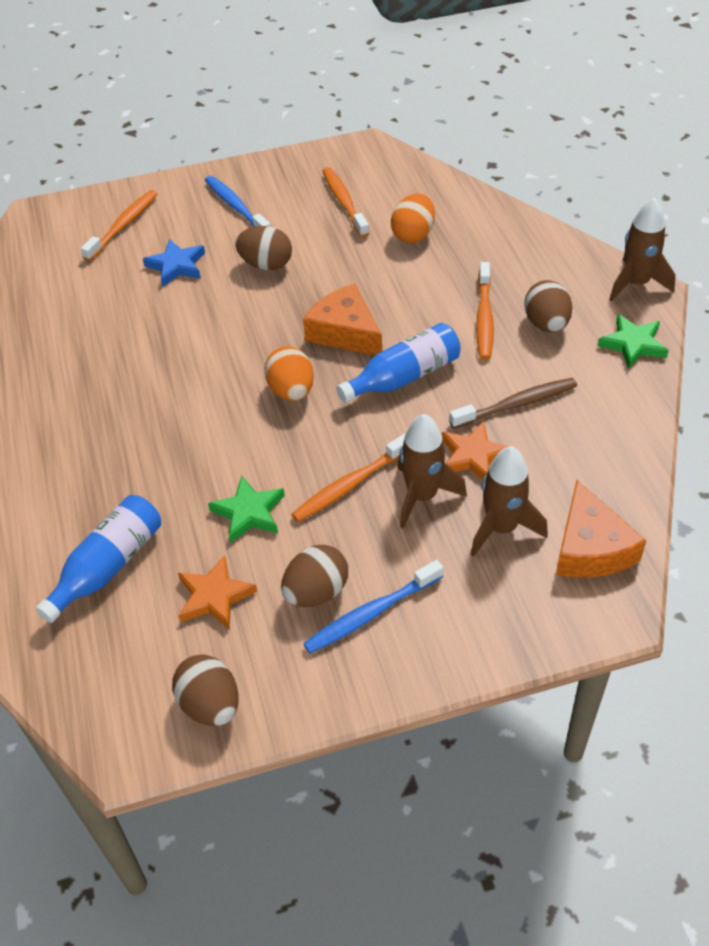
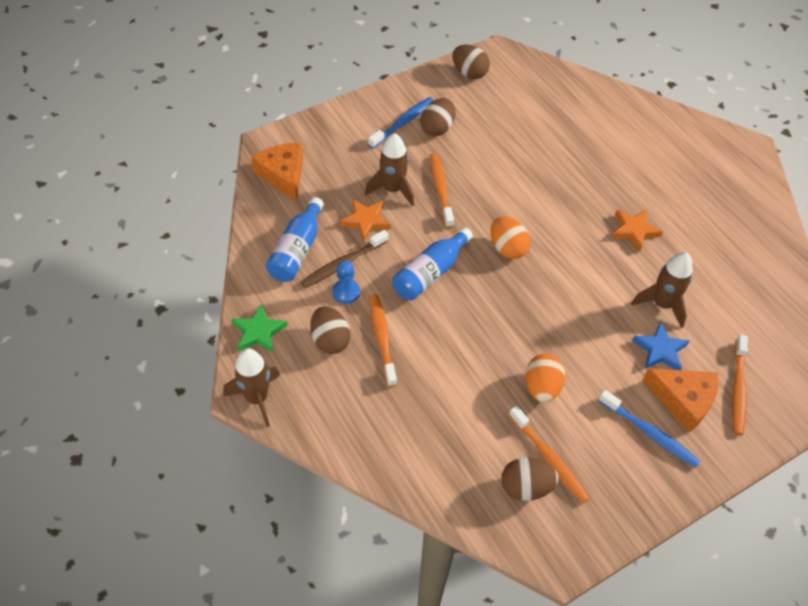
camera: 160 degrees right, 5 degrees up
blue bottle [35,495,161,623] -> blue bottle moved to [266,197,324,282]
orange star [178,555,257,630] -> orange star moved to [611,209,663,252]
green star [208,476,285,543] -> none
brown egg [235,226,292,270] -> brown egg moved to [501,458,559,501]
orange toothbrush [292,433,406,522] -> orange toothbrush turned 45 degrees counterclockwise [430,153,454,228]
orange cheese [303,284,382,355] -> orange cheese moved to [642,368,719,433]
orange egg [391,193,435,243] -> orange egg moved to [525,354,565,402]
brown rocket [471,446,548,557] -> brown rocket moved to [631,252,693,328]
none -> blue pawn [332,260,360,304]

